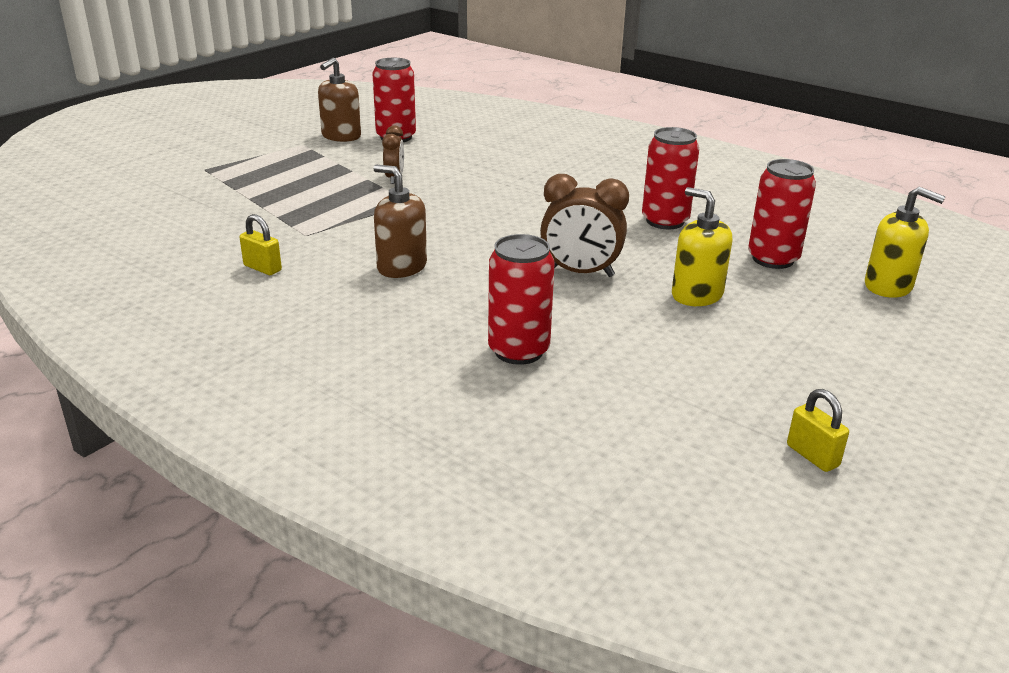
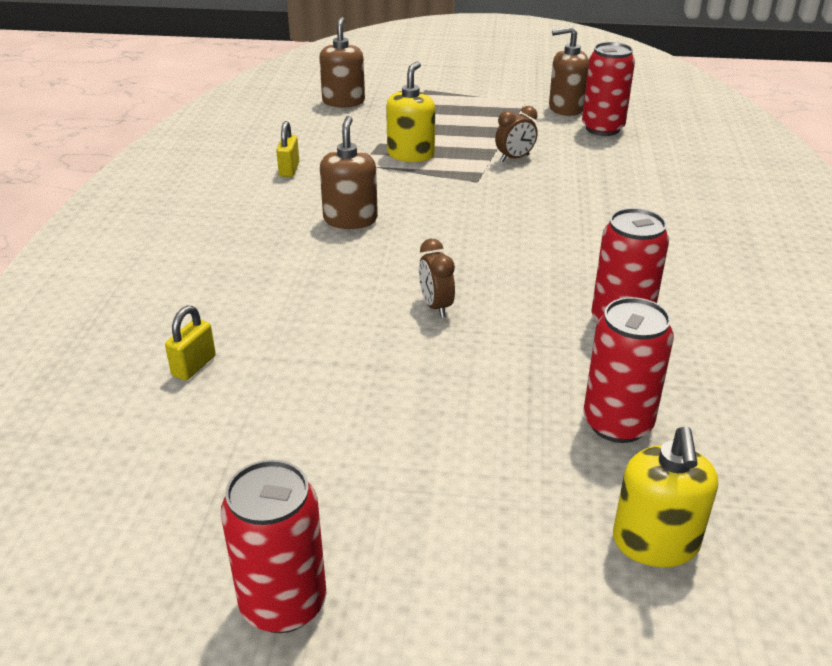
camera: 60 degrees right, 5 degrees up
red can [488,234,555,365] -> red can moved to [221,460,326,633]
brown clock [540,174,629,277] -> brown clock [419,239,455,317], size x0.60
yellow soap dispenser [672,187,732,306] -> yellow soap dispenser moved to [386,61,435,162]
yellow padlock [787,389,849,472] -> yellow padlock moved to [165,306,216,380]
none -> brown soap dispenser [319,17,365,108]

